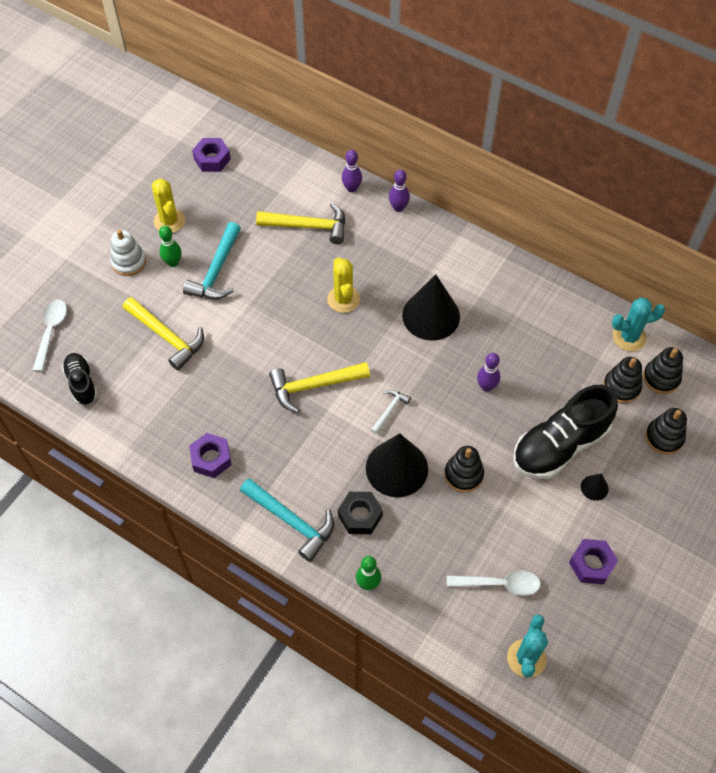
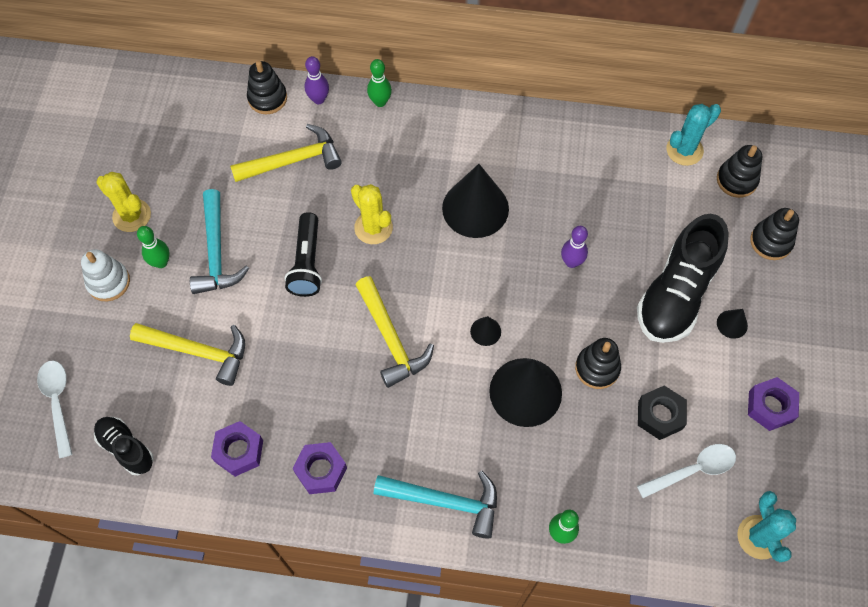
camera: 25 degrees left, 5 degrees up
purple nut [192,138,231,172] -> purple nut moved to [211,421,263,477]
yellow hammer [269,362,370,413] -> yellow hammer turned 75 degrees counterclockwise [356,276,434,388]
black nut [338,492,383,534] -> black nut moved to [638,386,687,440]
white hammer [371,390,411,435] -> black cone [470,316,501,346]
purple bowling pin [389,169,410,212] -> green bowling pin [367,59,392,107]
black stacking toy [603,357,642,403] -> black stacking toy moved to [247,61,287,114]
none -> black flashlight [285,212,322,297]

